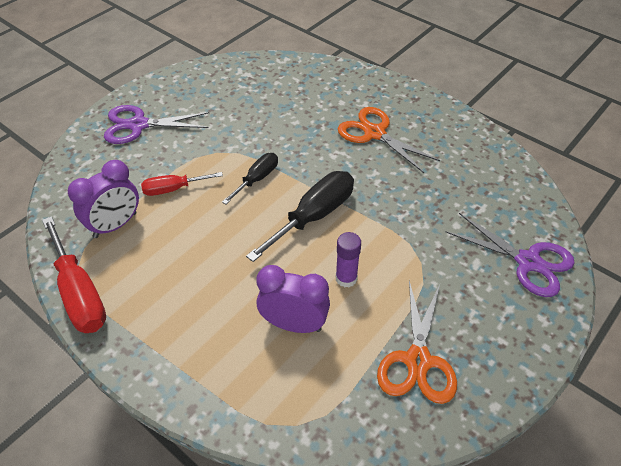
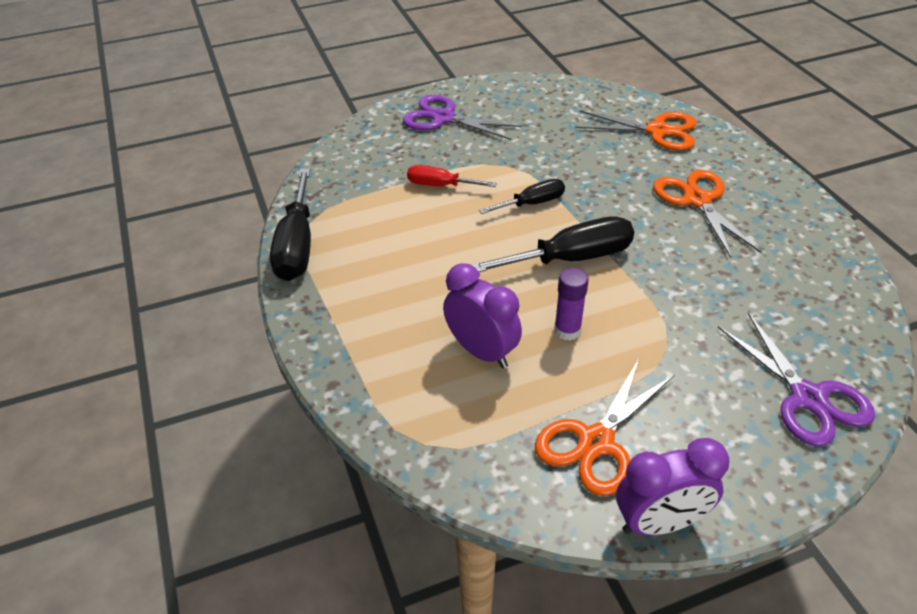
camera: 30 degrees right, 5 degrees down
red screwdriver [42,216,106,333] -> black screwdriver [270,168,311,281]
purple clock [68,160,139,238] -> purple clock moved to [616,438,729,536]
none -> orange scissors [576,111,696,151]

